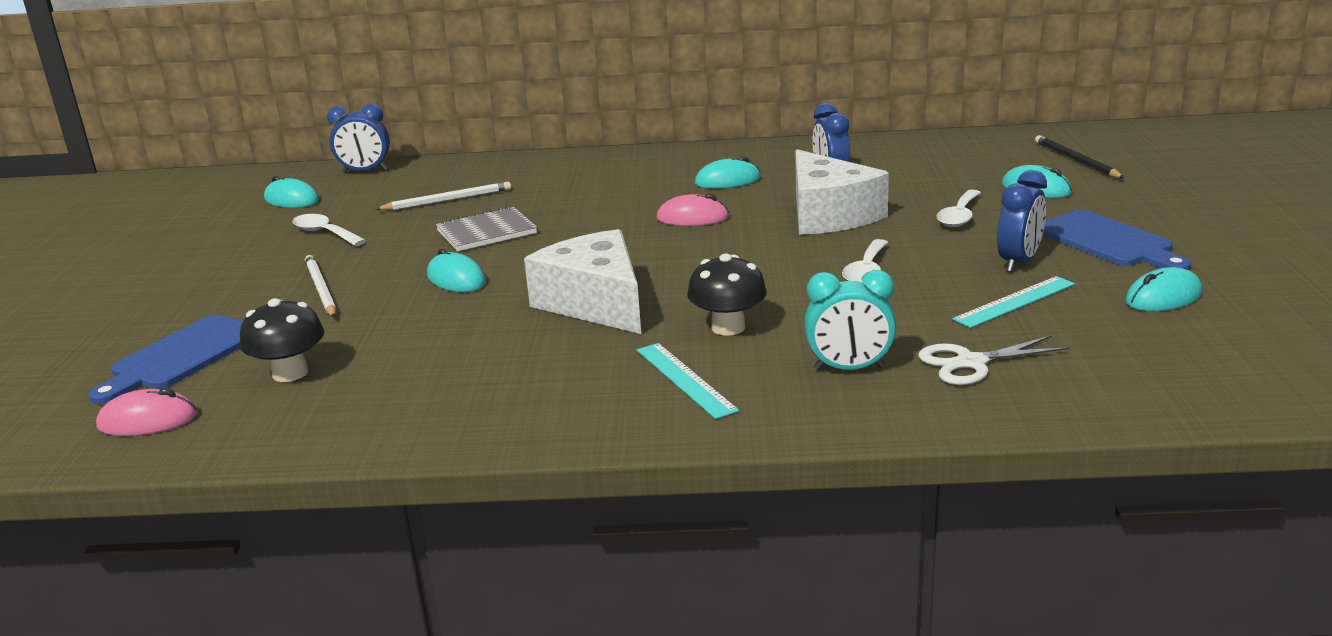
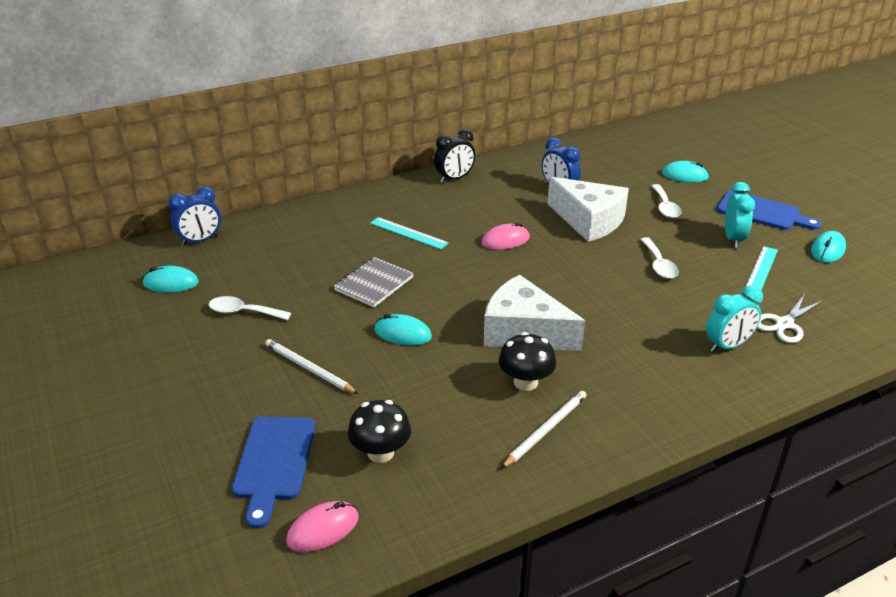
camera: 30 degrees left, 10 degrees up
white pencil [376,182,511,210] -> white pencil moved to [501,391,587,469]
turquoise ruler [637,343,739,419] -> turquoise ruler moved to [370,217,449,249]
black mushroom [687,254,767,336] -> black mushroom moved to [499,332,556,391]
turquoise mouse [695,156,761,188] -> none
blue clock [997,170,1047,272] -> turquoise clock [725,182,755,248]
black pencil [1035,135,1124,178] -> none
none -> black clock [434,129,475,183]

